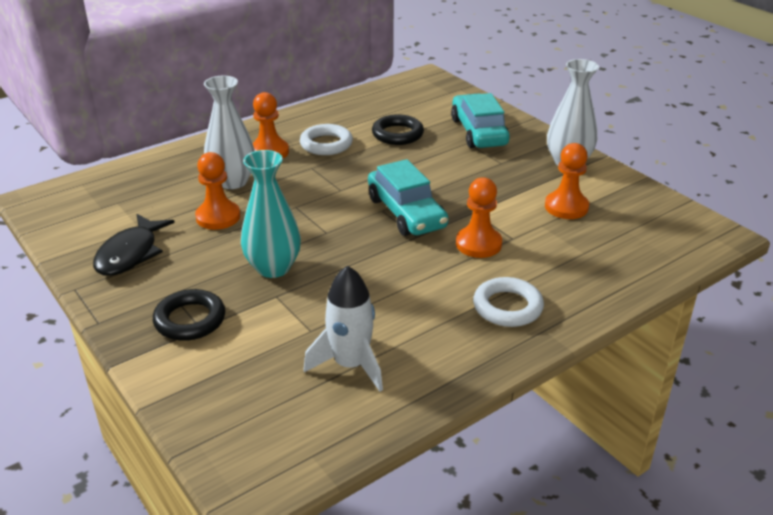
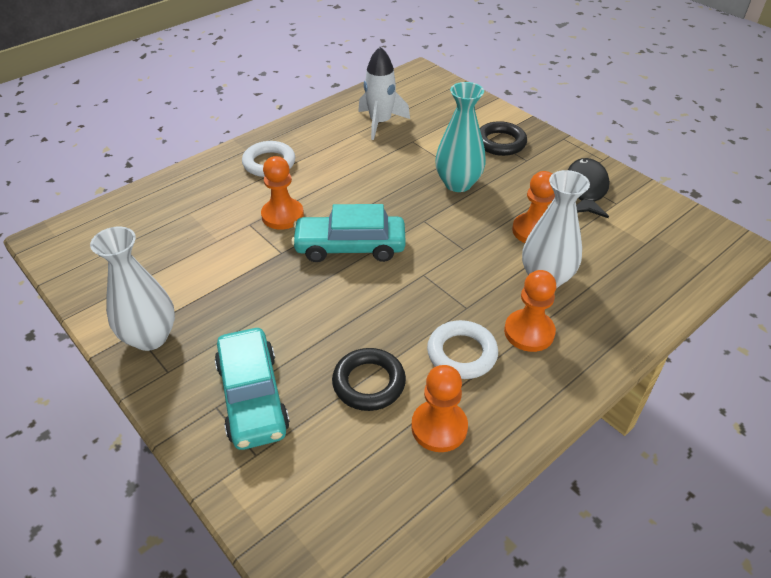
camera: 175 degrees right, 10 degrees up
turquoise car [368,159,449,236] -> turquoise car turned 60 degrees counterclockwise [291,204,406,262]
orange pawn [545,143,589,219] -> orange pawn moved to [411,365,468,452]

